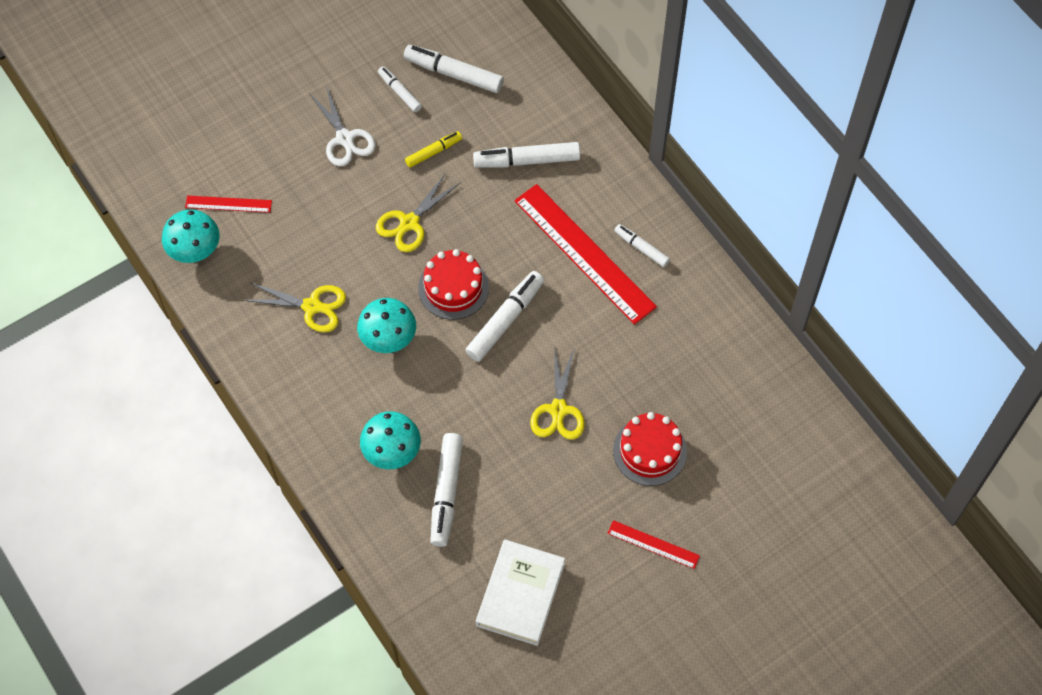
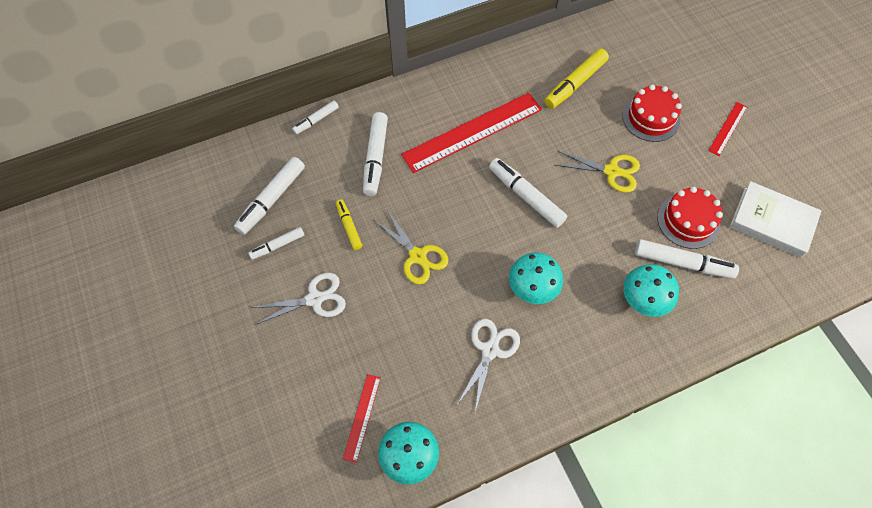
camera: 80 degrees left, 0 degrees up
yellow scissors [243,282,346,332] -> white scissors [457,319,520,412]
red cake [418,249,489,320] -> red cake moved to [657,187,723,249]
white marker [614,224,670,267] -> white marker moved to [292,100,339,134]
none -> yellow marker [545,49,609,109]

